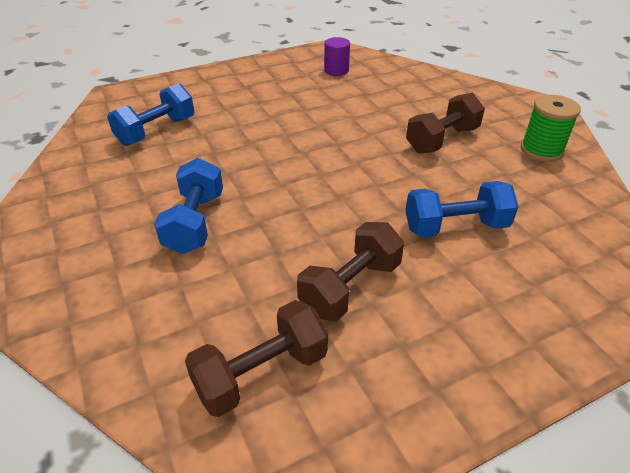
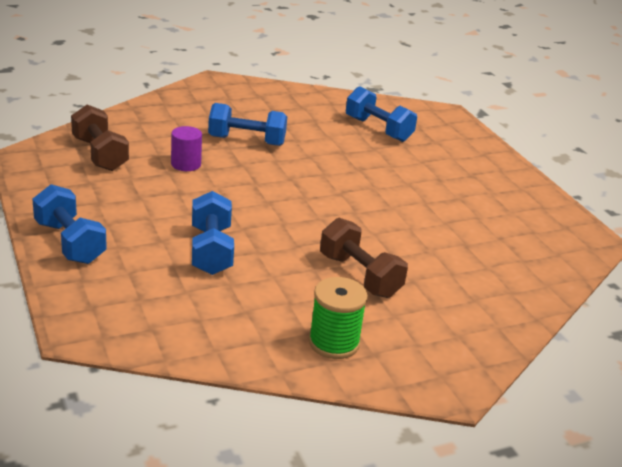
camera: 90 degrees right, 10 degrees down
brown dumbbell [297,222,404,322] -> none
purple cylinder [324,37,350,76] -> purple cylinder moved to [171,126,202,171]
none -> blue dumbbell [32,184,107,264]

